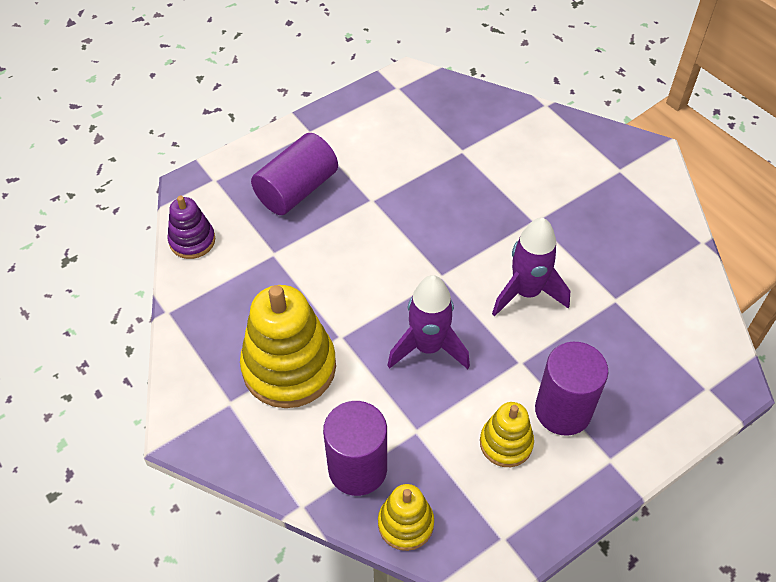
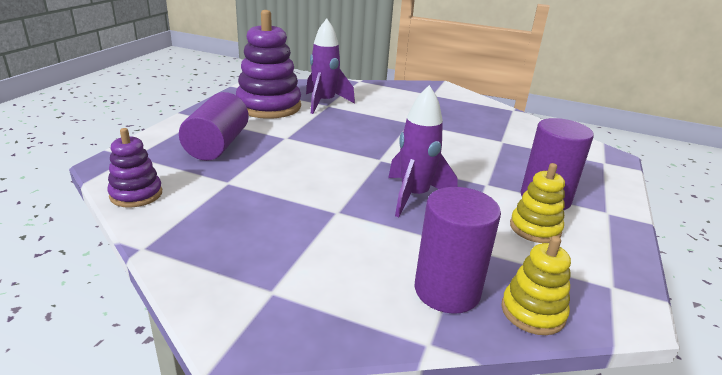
camera: 35 degrees left, 25 degrees down
yellow stacking toy [240,285,336,408] -> none
purple rocket [492,218,570,316] -> purple rocket moved to [306,19,355,114]
none -> purple stacking toy [236,10,301,119]

